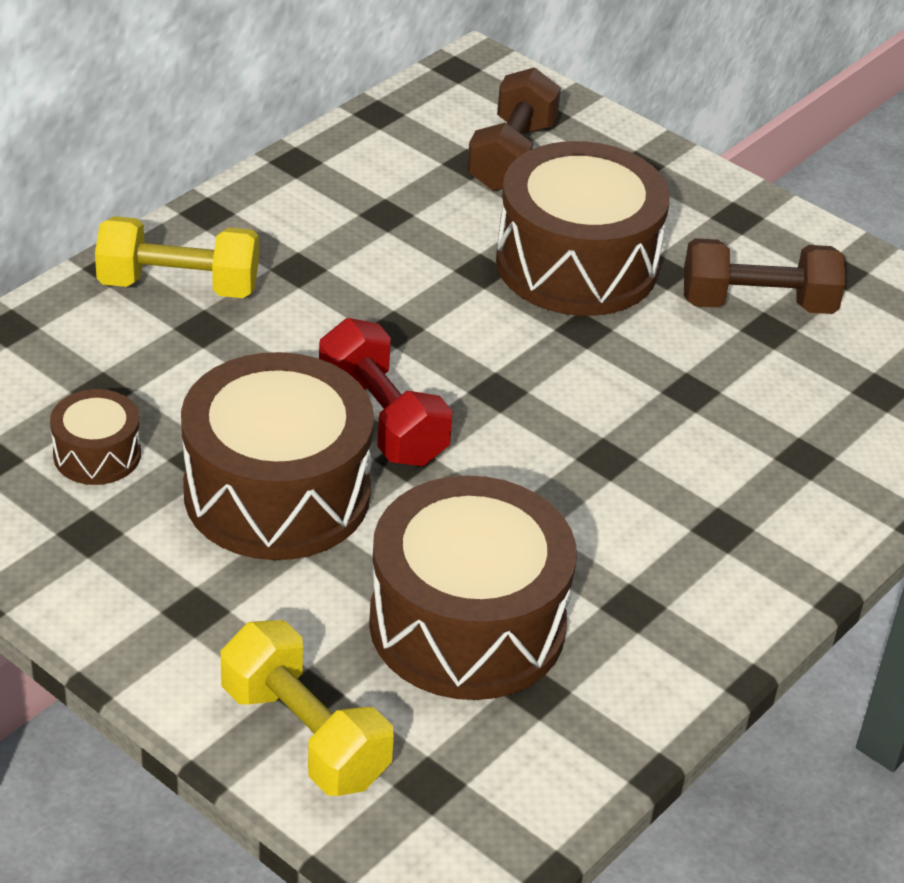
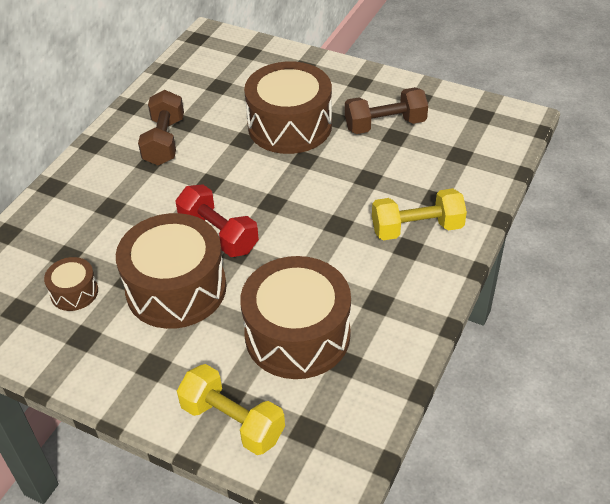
camera: 10 degrees left, 5 degrees up
yellow dumbbell [95,216,259,298] -> yellow dumbbell moved to [372,188,467,240]
brown dumbbell [467,67,561,191] -> brown dumbbell moved to [138,90,184,166]

